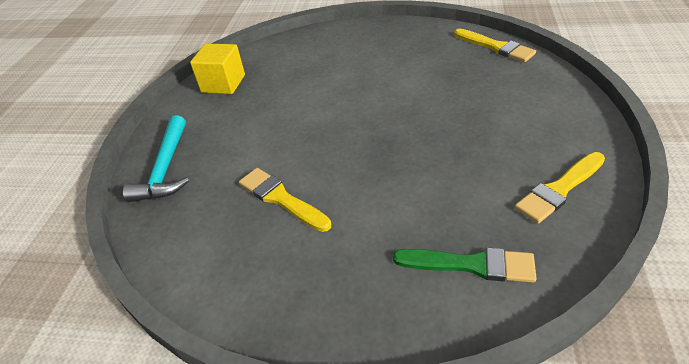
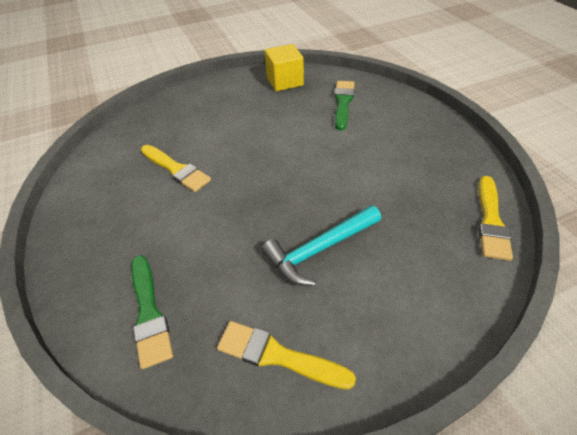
camera: 55 degrees right, 5 degrees up
turquoise hammer [123,115,189,202] -> turquoise hammer moved to [261,205,381,286]
yellow brush [239,168,331,232] -> yellow brush turned 120 degrees clockwise [141,145,211,192]
none -> green brush [334,81,355,130]

